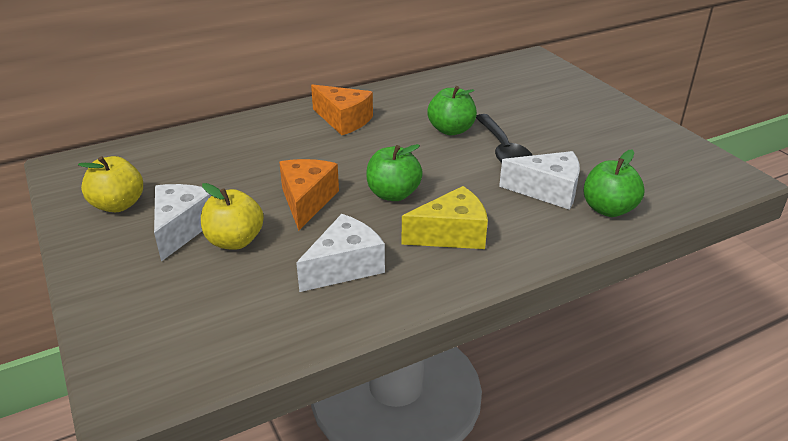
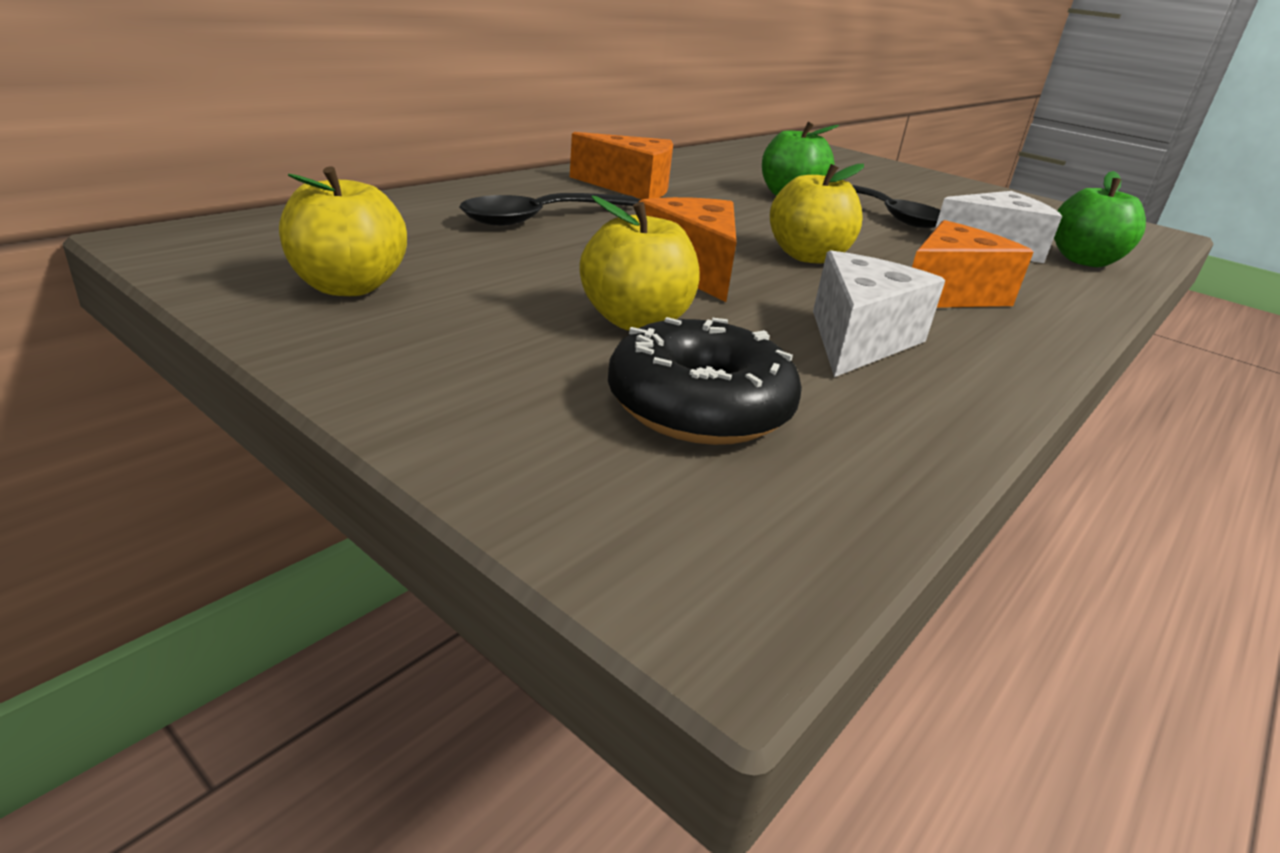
camera: 25 degrees left, 5 degrees down
white cheese [154,184,212,262] -> none
green apple [366,144,423,201] -> yellow apple [770,164,864,264]
yellow cheese [402,186,488,249] -> orange cheese [912,220,1033,308]
none -> black spoon [459,193,639,226]
none -> black donut [608,317,802,445]

